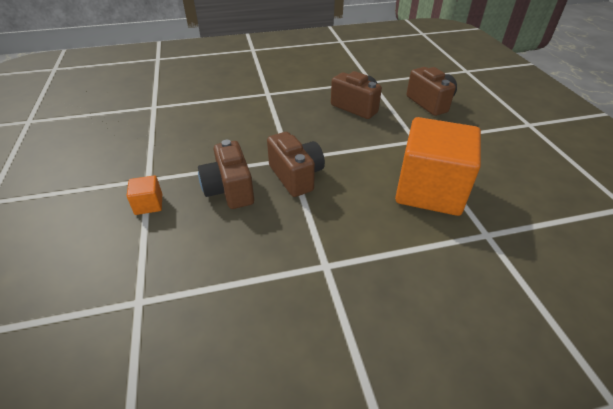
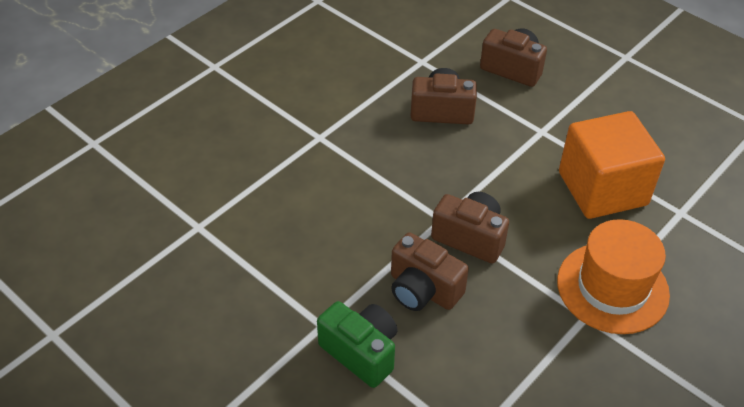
camera: 35 degrees left, 5 degrees up
orange cube [126,175,162,215] -> green camera [317,301,398,388]
none -> orange hat [557,219,670,334]

